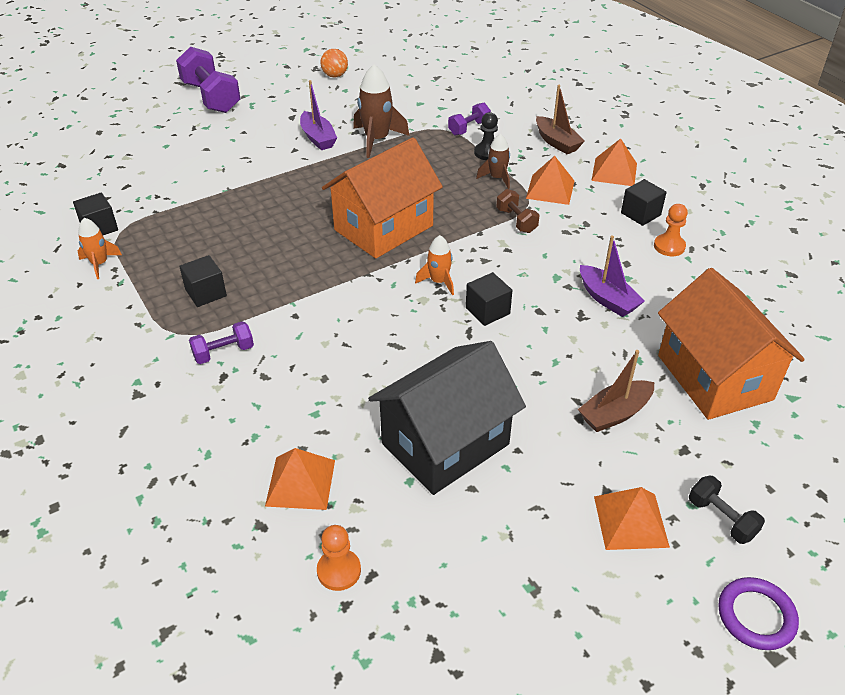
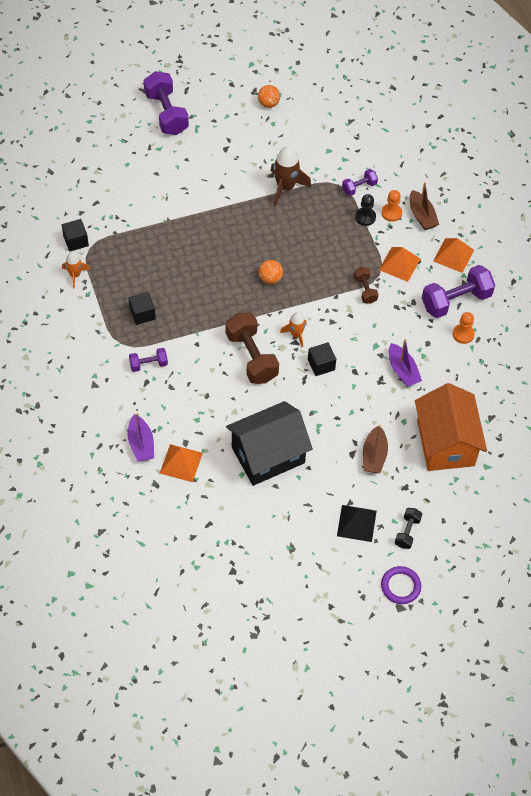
camera: 10 degrees right, 15 degrees up
purple boat [300,80,337,150] -> purple boat moved to [127,413,154,462]
orange pawn [317,525,361,591] -> orange pawn moved to [381,190,402,222]
orange house [322,137,443,258] -> orange ball [259,260,283,284]
brown rocket [476,133,510,189] -> none
brown boat [578,350,654,432] -> brown boat turned 60 degrees counterclockwise [363,425,388,473]
orange pyramid [594,487,670,550] -> black pyramid [337,505,377,542]
black cube [621,179,667,226] -> purple dumbbell [422,265,495,318]
black dumbbell [689,476,765,544] -> black dumbbell turned 45 degrees clockwise [395,508,422,549]
none -> brown dumbbell [226,313,279,384]

